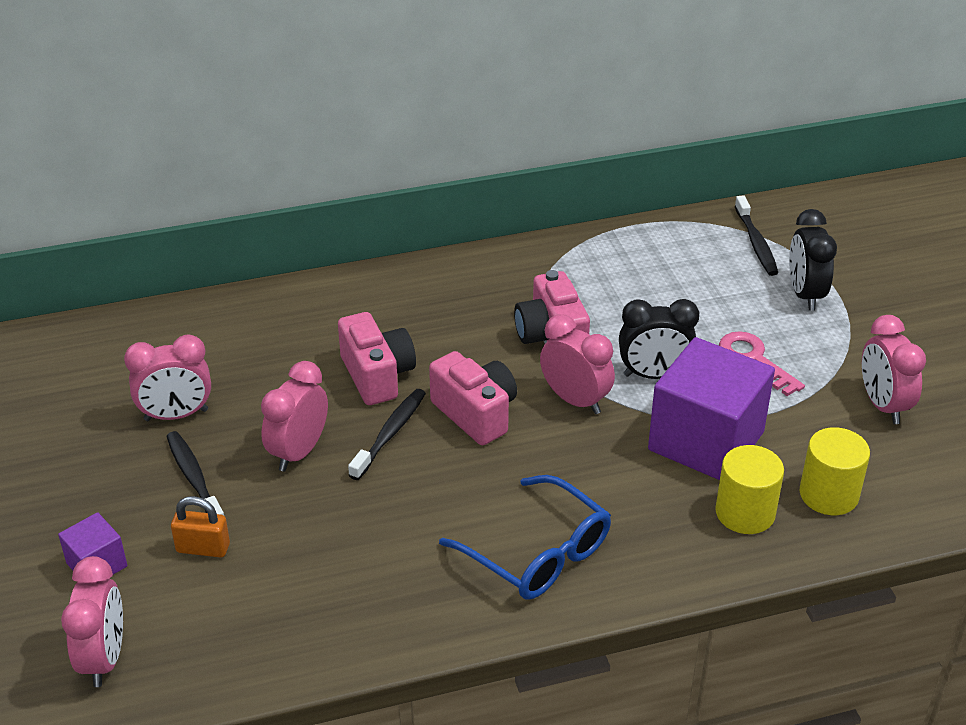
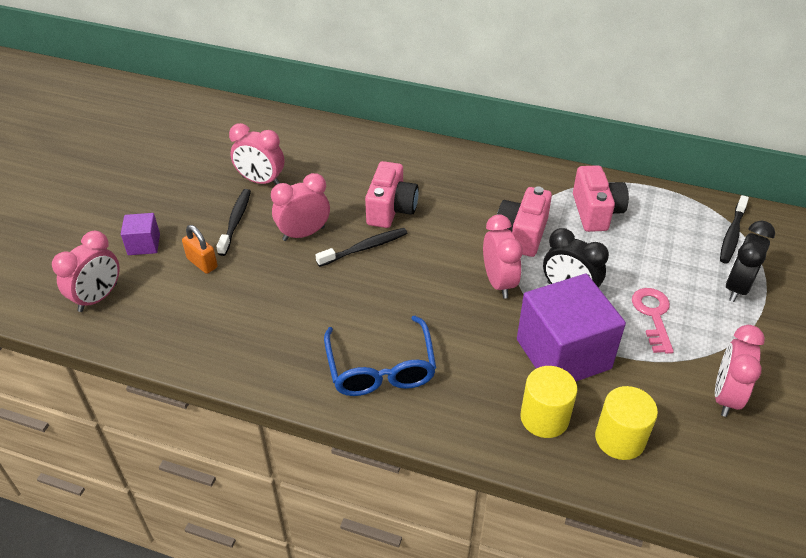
camera: 35 degrees right, 5 degrees up
pink camera [429,351,517,445] -> pink camera moved to [573,165,629,232]

